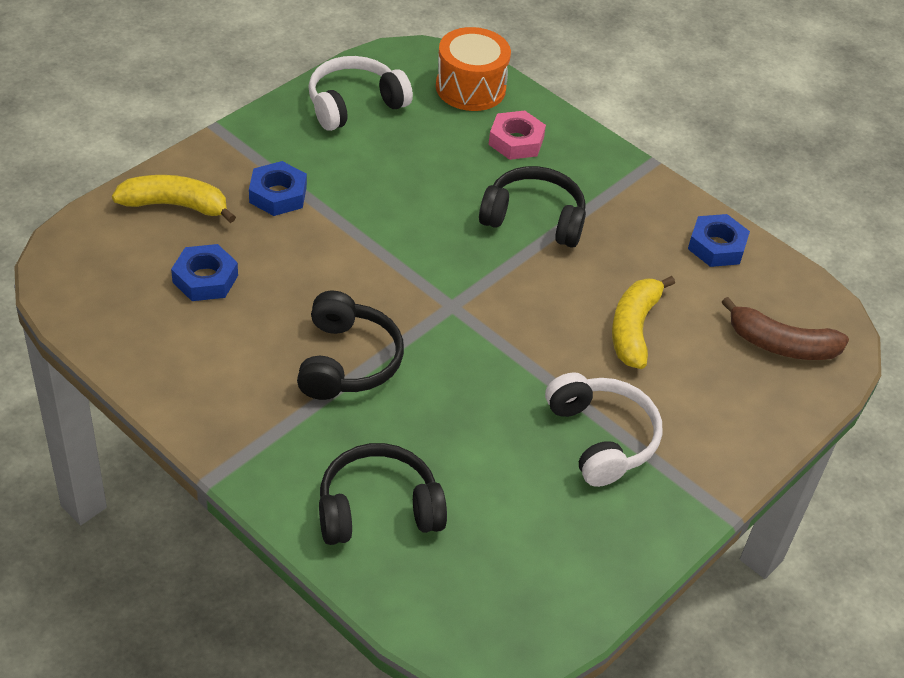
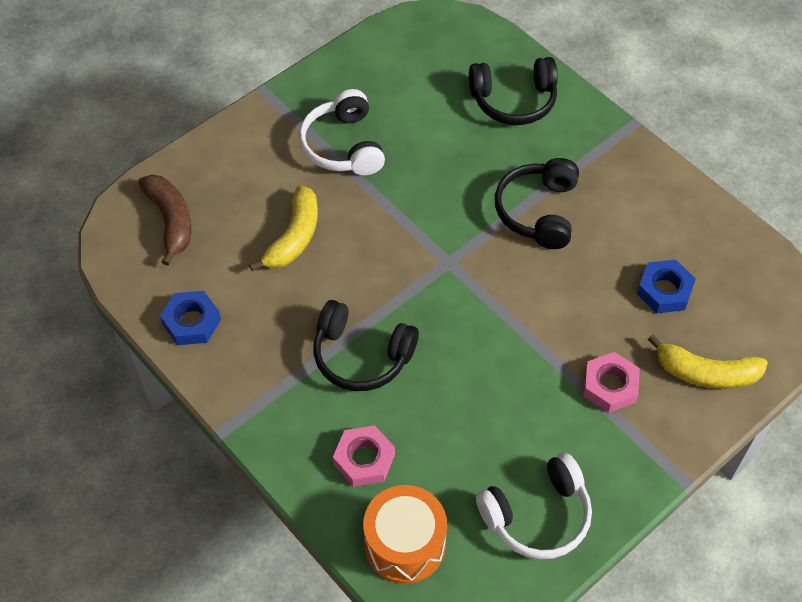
camera: 170 degrees left, 10 degrees up
blue nut [249,161,307,216] -> pink nut [583,352,640,413]
brown banana [722,297,849,360] -> brown banana turned 45 degrees clockwise [138,175,191,266]

